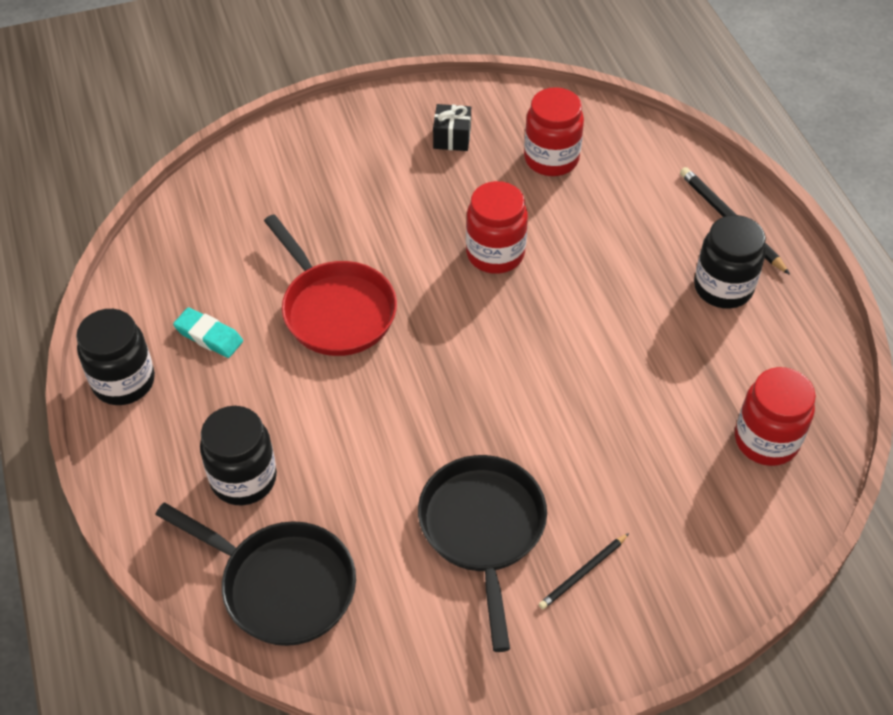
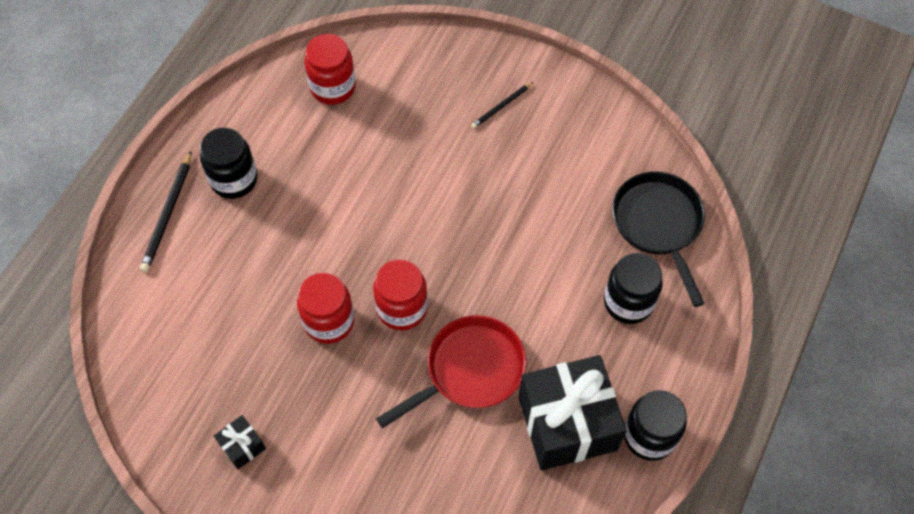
camera: 135 degrees left, 10 degrees up
turquoise eraser [173,307,243,358] -> black gift [519,355,627,470]
red pan [264,214,397,356] -> red pan turned 45 degrees clockwise [376,315,526,428]
black pan [418,455,547,652] -> none
red jar [524,87,584,176] -> red jar moved to [373,259,428,330]
black pencil [539,533,629,609] -> black pencil turned 135 degrees clockwise [471,82,533,128]

